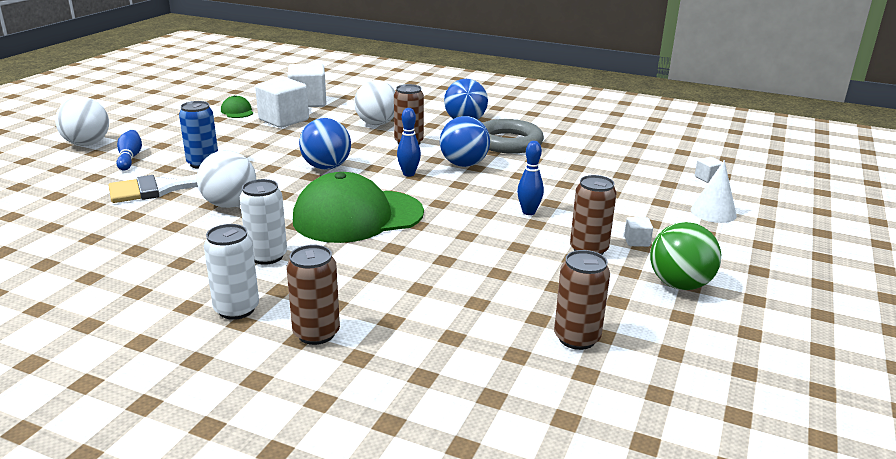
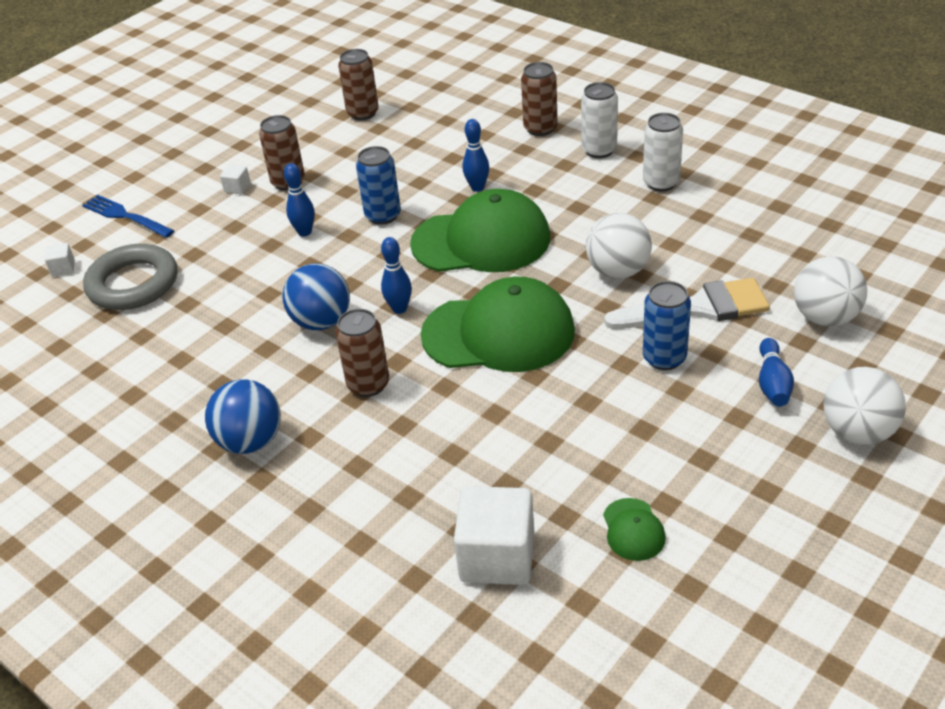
camera: 160 degrees left, 15 degrees up
white can [240,179,287,265] -> white can moved to [643,113,683,191]
white cube [255,77,309,128] -> none
blue ball [299,118,351,170] -> green cap [420,277,575,372]
white ball [354,80,396,125] -> white ball moved to [794,256,867,327]
grey ring [483,119,544,154] -> grey ring moved to [83,244,177,310]
green ball [650,222,721,290] -> none
white cone [691,160,737,223] -> blue fork [82,195,174,238]
none -> blue can [356,146,401,225]
none -> blue bowling pin [463,119,489,192]

